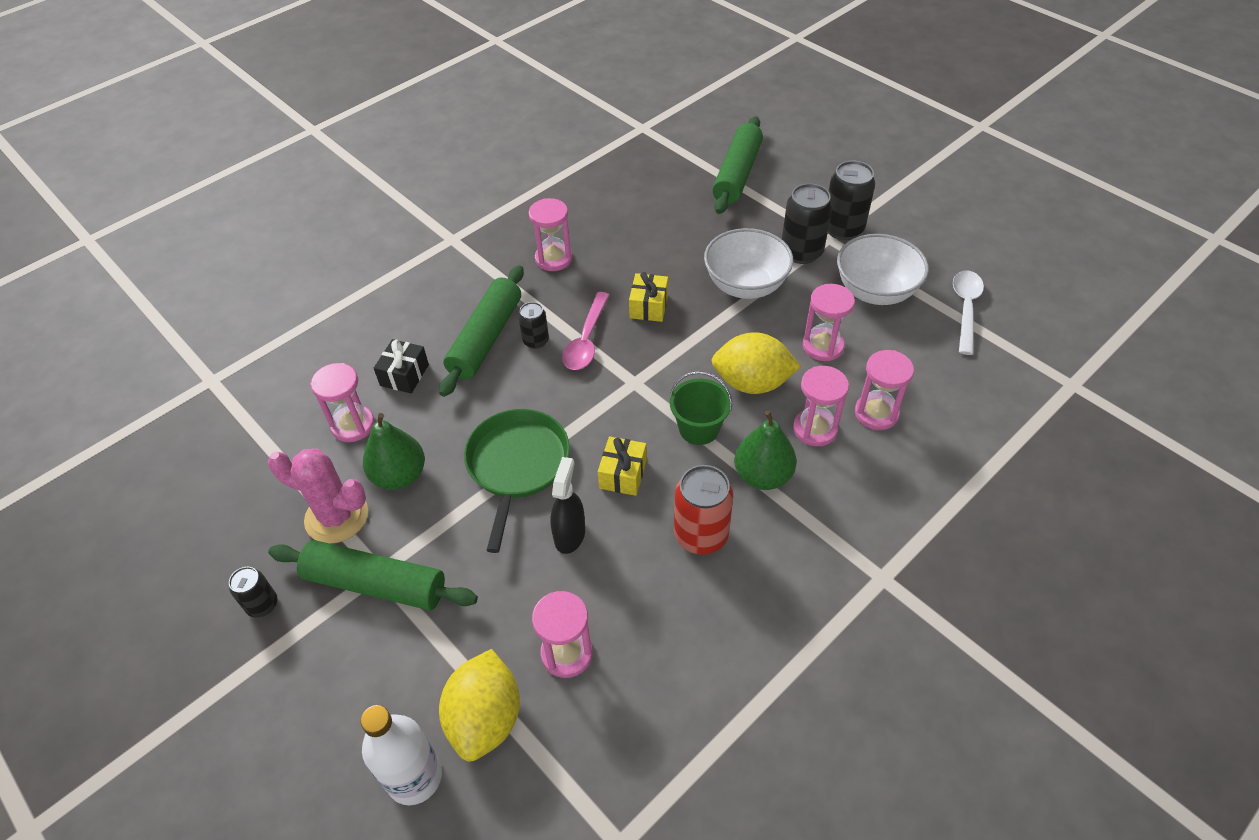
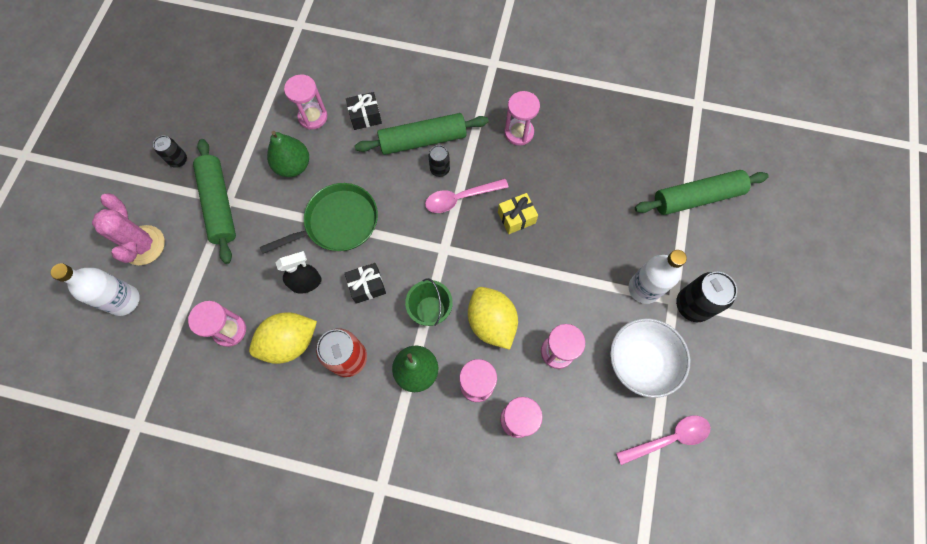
camera: 55 degrees right, 20 degrees up
pink cactus [268,448,368,544] -> pink cactus moved to [92,193,165,265]
yellow lemon [439,649,520,761] -> yellow lemon moved to [249,313,317,364]
yellow gift [598,436,647,496] -> black gift [345,263,386,304]
white bowl [704,228,793,299] -> none
black can [782,183,832,264] -> white bottle [629,250,687,304]
white spoon [953,270,984,355] -> pink spoon [616,416,711,465]

